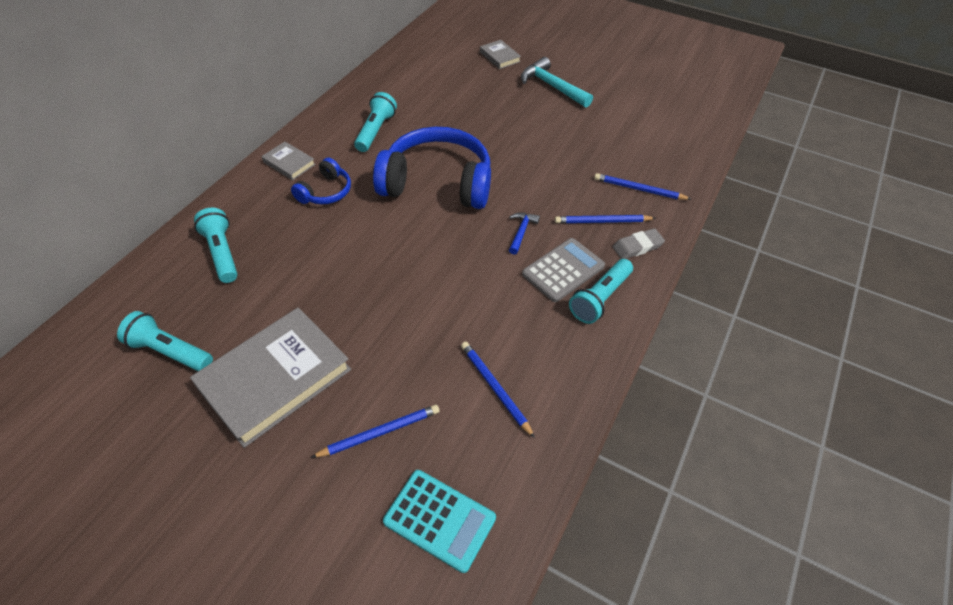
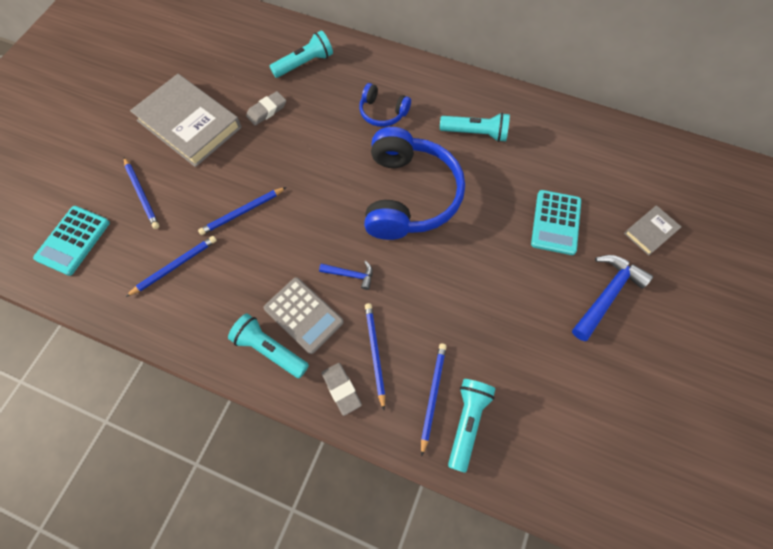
camera: 85 degrees right, 15 degrees up
turquoise flashlight [117,311,213,371] -> turquoise flashlight moved to [448,379,495,473]
grey book [262,142,316,180] -> none
turquoise hammer [521,57,593,108] -> blue hammer [572,255,653,341]
none -> blue pencil [198,187,286,235]
none -> grey eraser [246,91,286,126]
none -> turquoise calculator [531,190,581,255]

